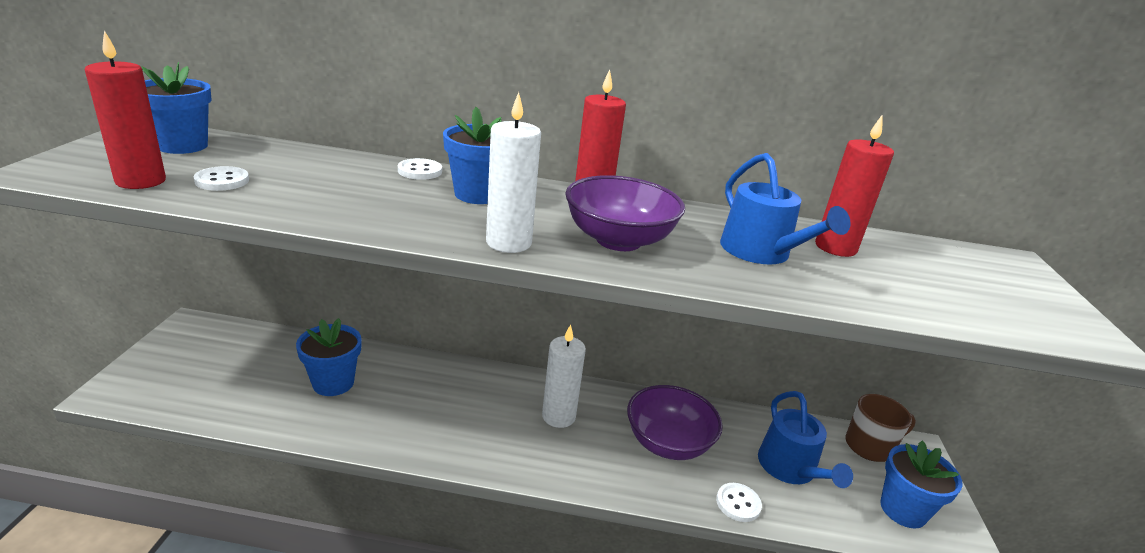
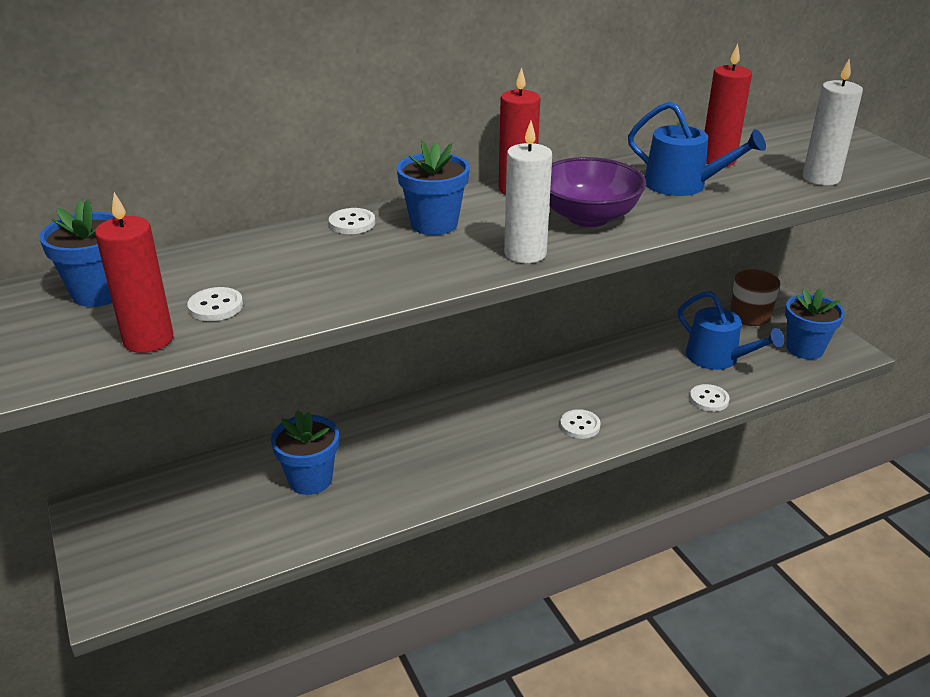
camera: 30 degrees left, 5 degrees up
white candle [542,324,586,428] -> white candle moved to [803,59,863,186]
purple bowl [627,385,723,460] -> none
none -> white button [560,409,601,439]

